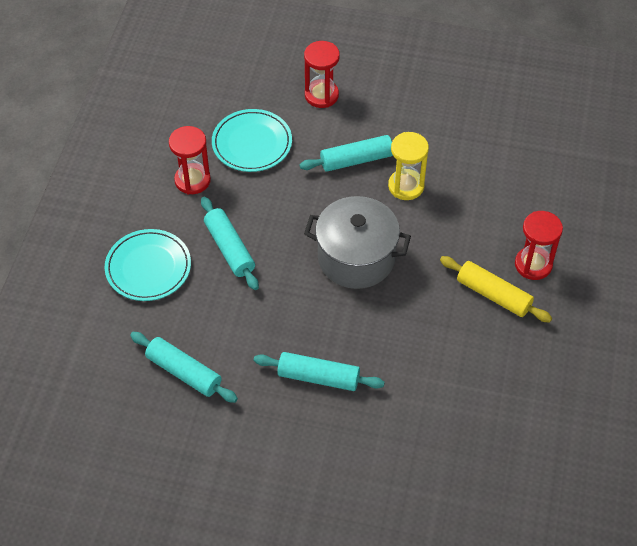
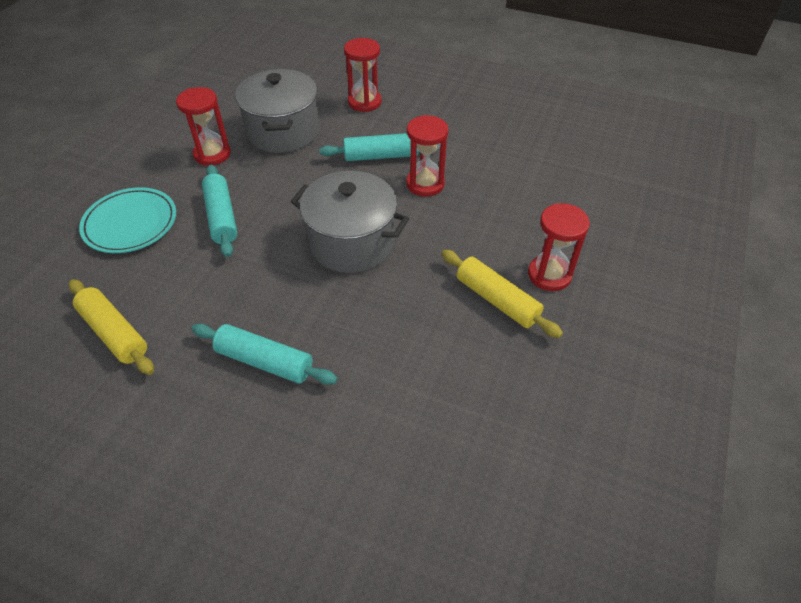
camera: 10 degrees right, 5 degrees down
turquoise rolling pin [130,332,238,403] -> yellow rolling pin [69,279,154,375]
turquoise plate [212,109,292,172] -> grey pot [235,69,319,153]
yellow hourglass [388,132,429,200] -> red hourglass [406,115,448,196]

